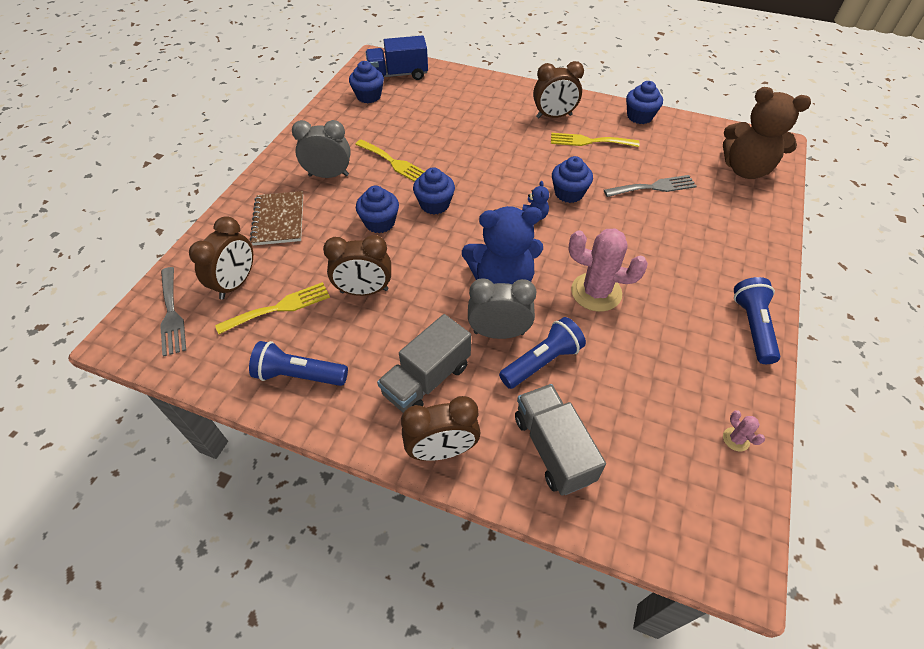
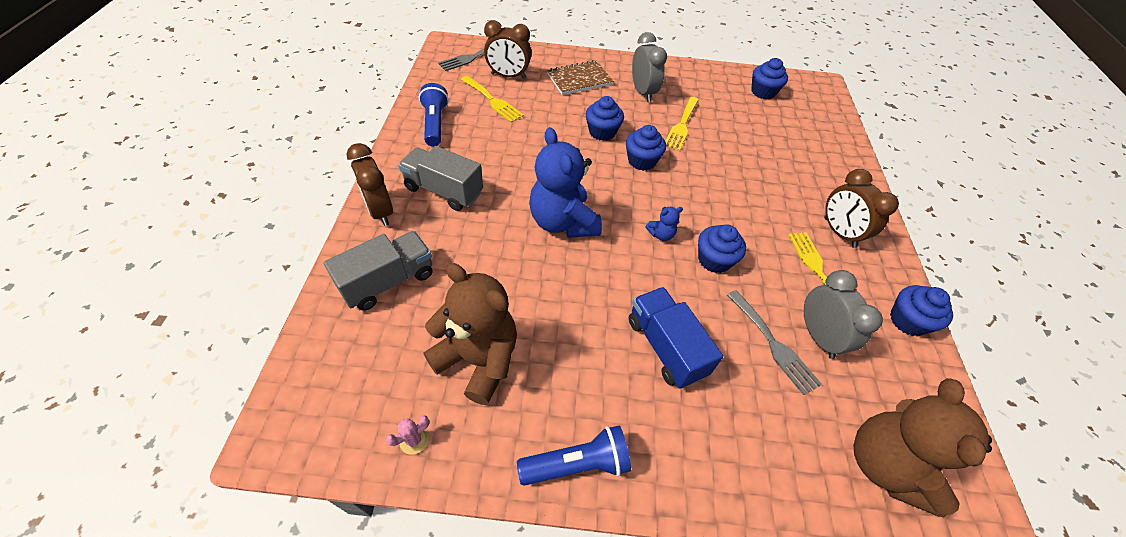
camera: 70 degrees right, 0 degrees up
brown clock [323,235,391,296] -> none
blue truck [365,35,428,80] -> blue truck moved to [629,287,723,389]
grey clock [468,278,537,339] -> grey clock moved to [804,270,883,359]
blue flashlight [499,317,586,389] -> none
pink cactus [568,228,648,312] -> none
none -> brown teddy bear [423,263,517,405]

